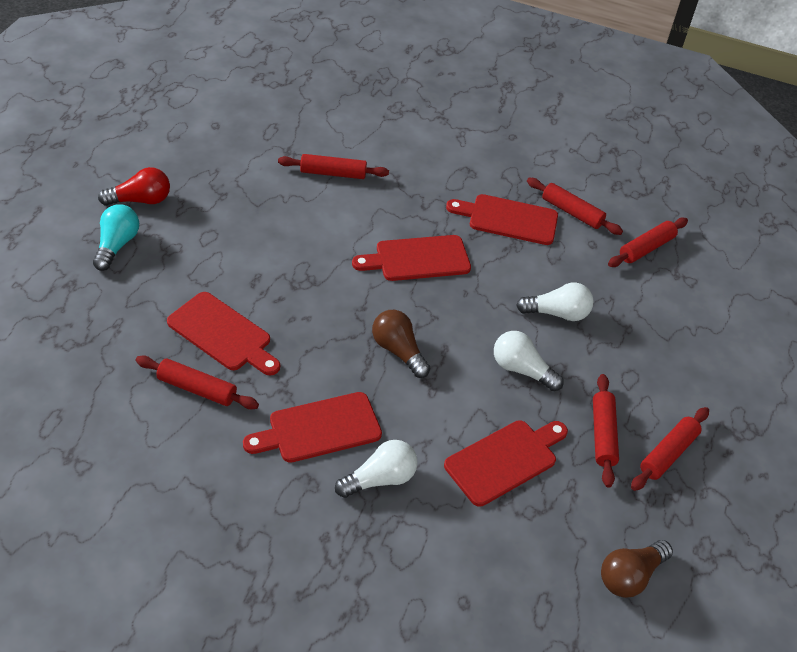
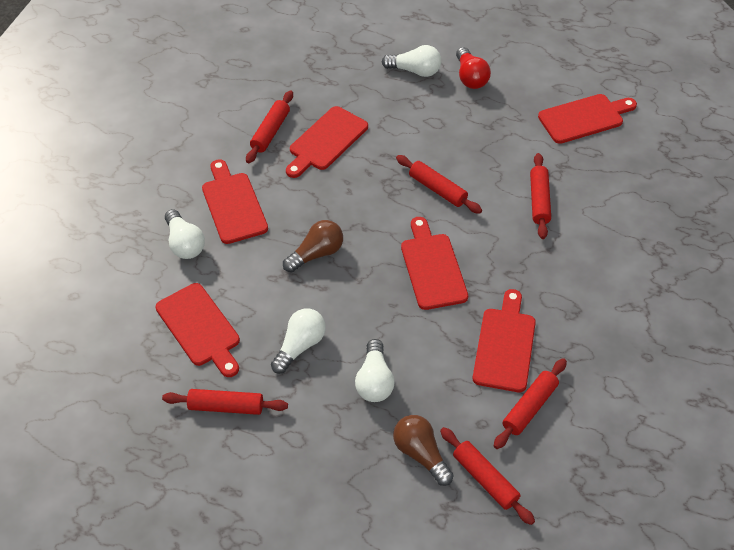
camera: 95 degrees right, 5 degrees up
turquoise light bulb [93,204,139,271] -> white light bulb [382,45,441,77]
brown light bulb [601,540,673,598] -> brown light bulb moved to [393,415,454,486]
red rolling pin [631,407,709,491] -> red rolling pin moved to [396,155,482,214]
none -> red cutting board [538,94,637,144]

